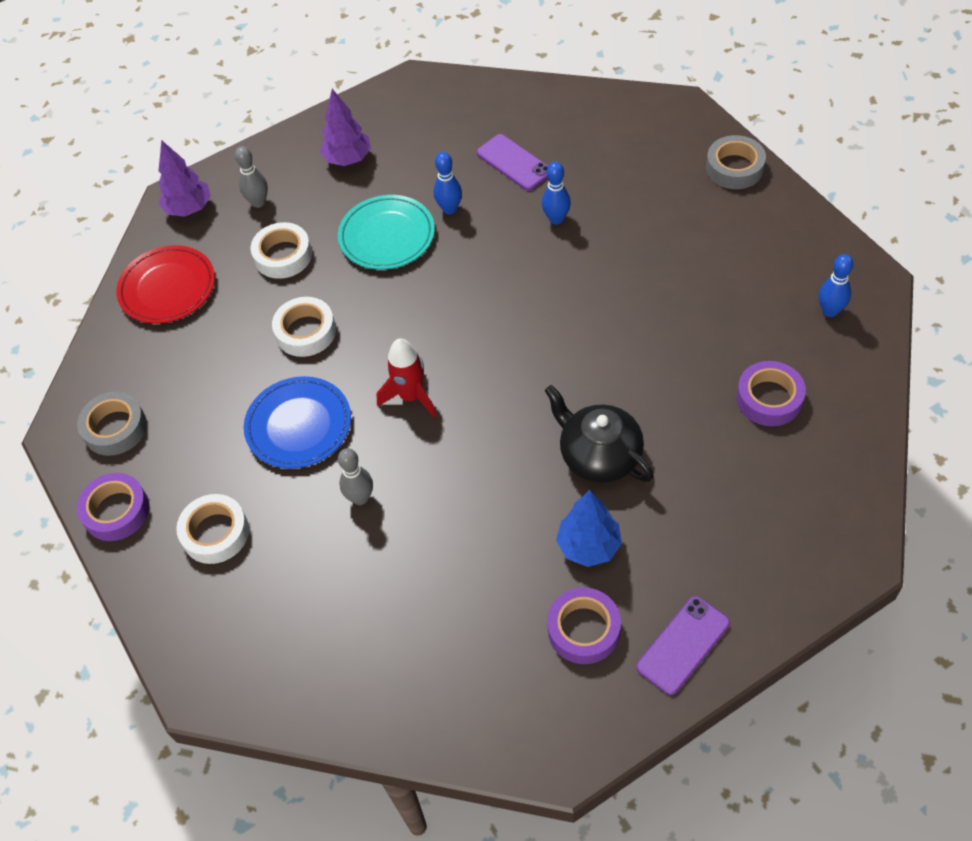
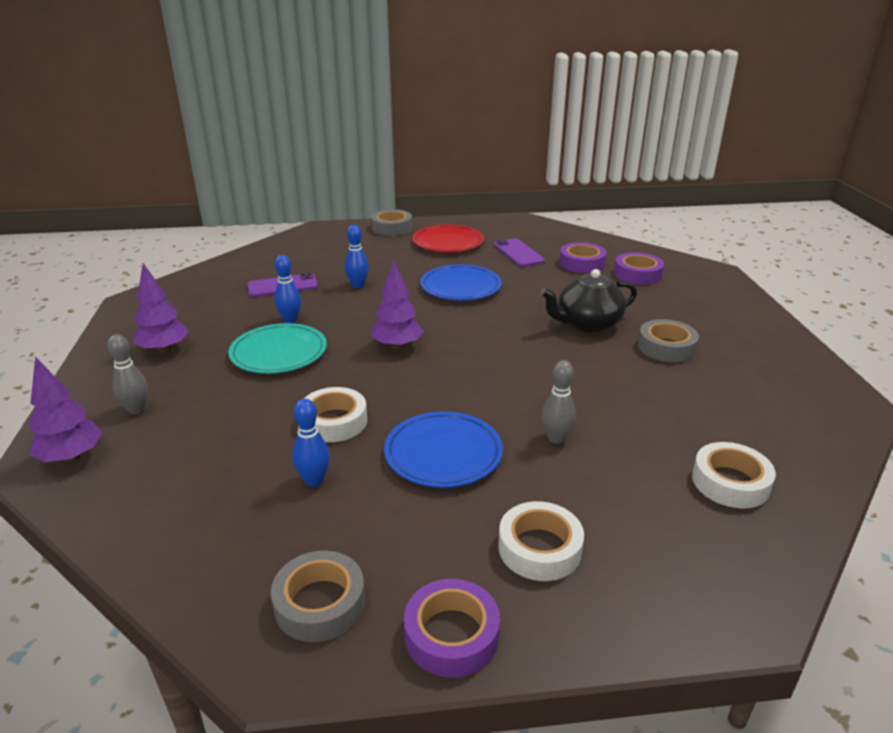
camera: 70 degrees left, 25 degrees down
red plate [116,245,215,324] -> red plate moved to [413,224,484,253]
white tape [251,222,312,279] -> white tape moved to [692,442,776,509]
red rocket [377,338,437,418] -> none
purple tape [547,587,621,664] -> purple tape moved to [614,252,664,285]
blue tree [556,490,622,567] -> grey tape [638,319,699,362]
purple phone [636,596,730,695] -> purple phone moved to [494,238,545,267]
blue bowling pin [819,254,853,317] -> blue bowling pin moved to [292,399,330,487]
none -> purple tree [371,260,423,350]
none -> blue plate [421,264,502,301]

